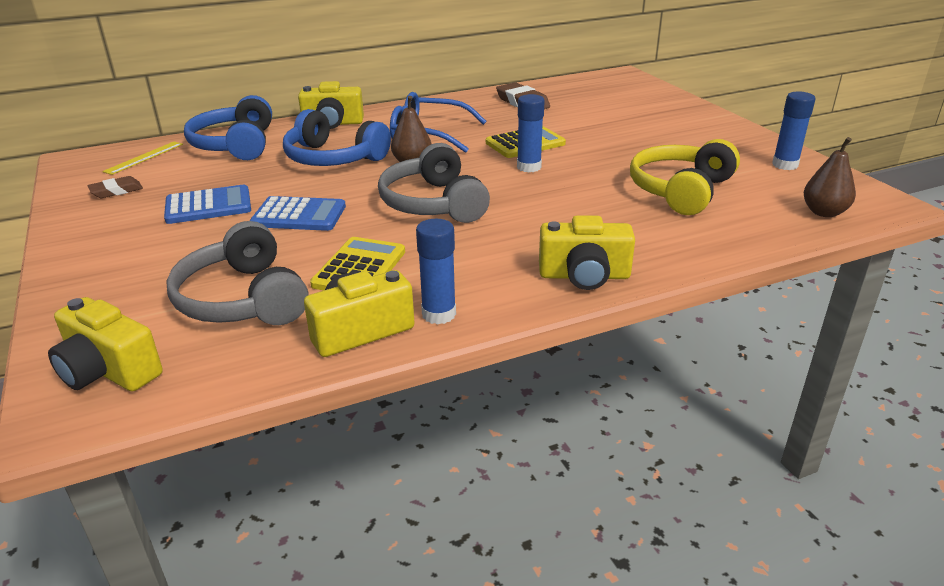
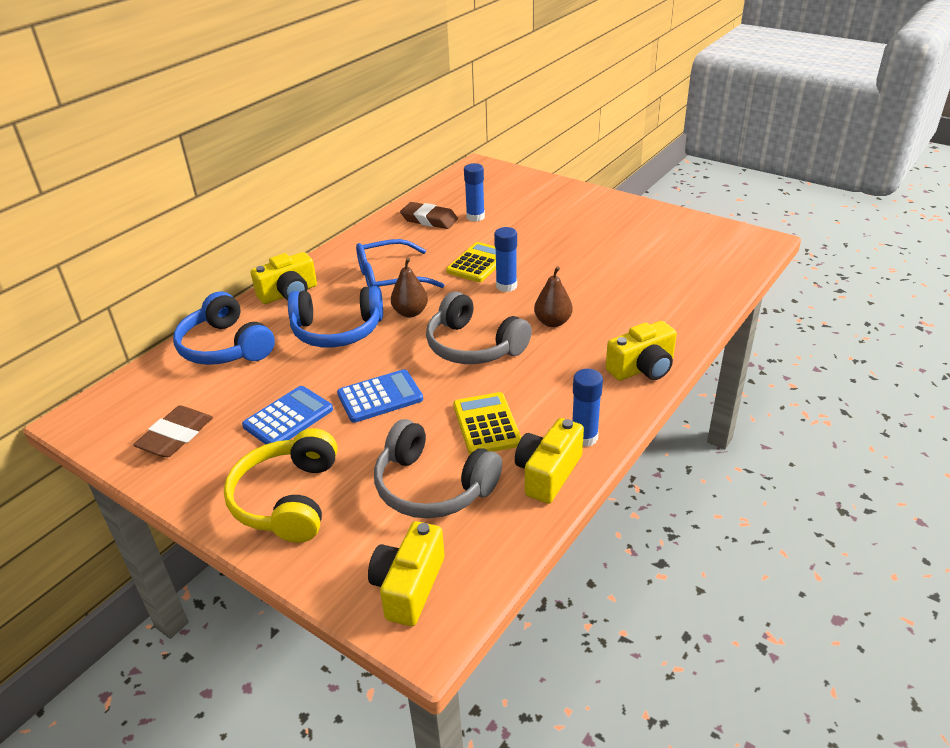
camera: 30 degrees left, 5 degrees up
yellow camera [48,297,163,392] -> yellow camera turned 105 degrees clockwise [368,521,445,626]
brown eraser [87,176,143,198] -> brown eraser [133,406,213,457], size x1.57
yellow ruler [102,142,183,175] -> none
yellow headphones [630,139,740,215] -> yellow headphones moved to [224,428,337,543]
blue glue stick [772,91,815,170] -> blue glue stick moved to [464,163,485,222]
brown pear [803,137,856,217] -> brown pear moved to [534,266,573,327]

